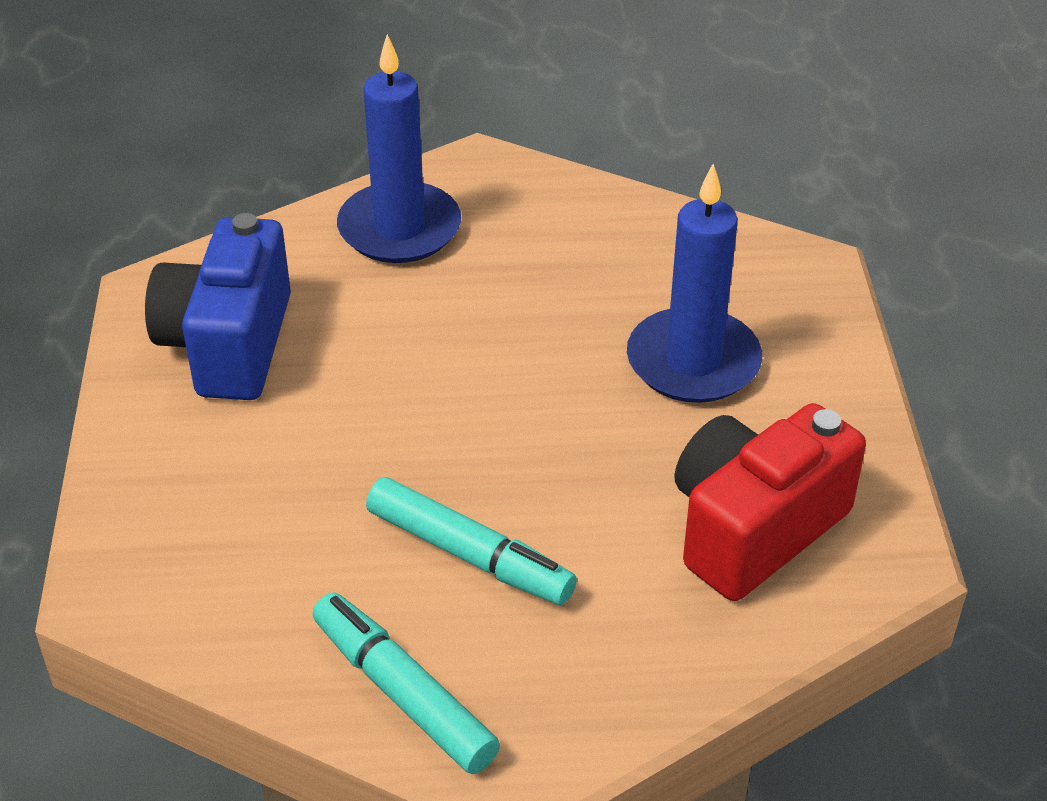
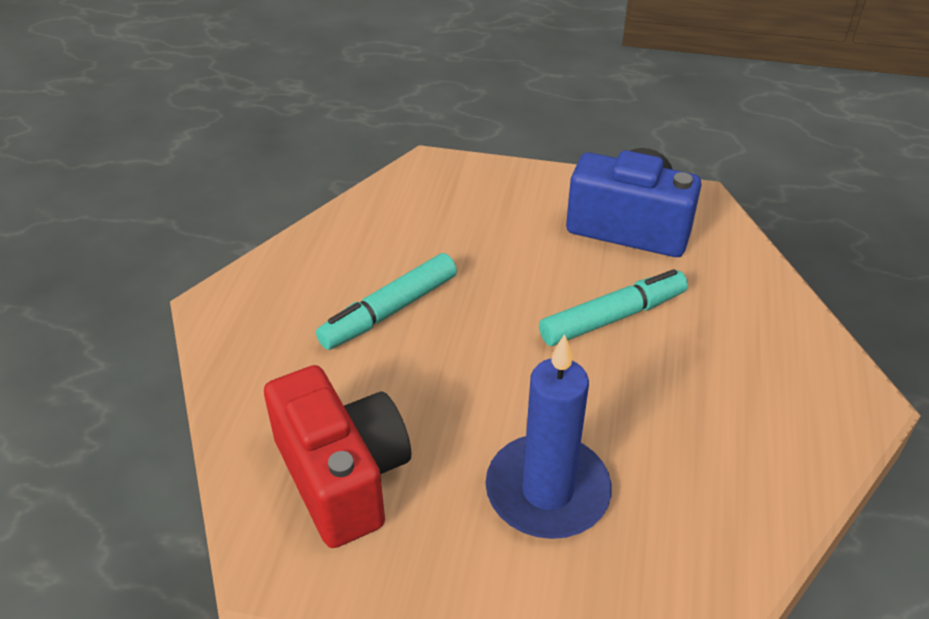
camera: 105 degrees right, 0 degrees up
turquoise marker [312,592,500,774] -> turquoise marker moved to [539,269,688,346]
blue candle [337,34,461,263] -> none

